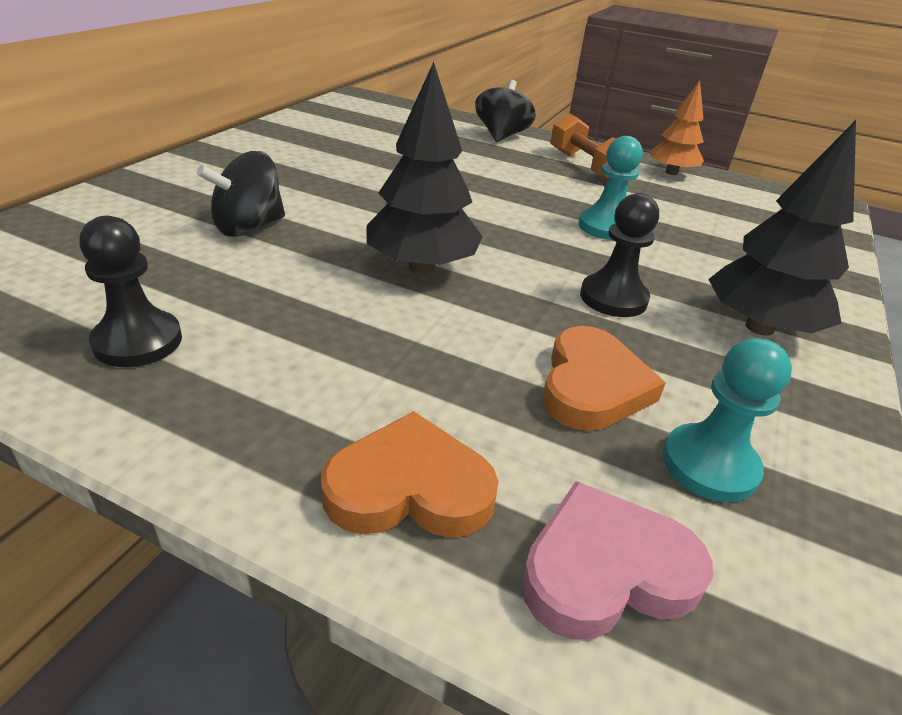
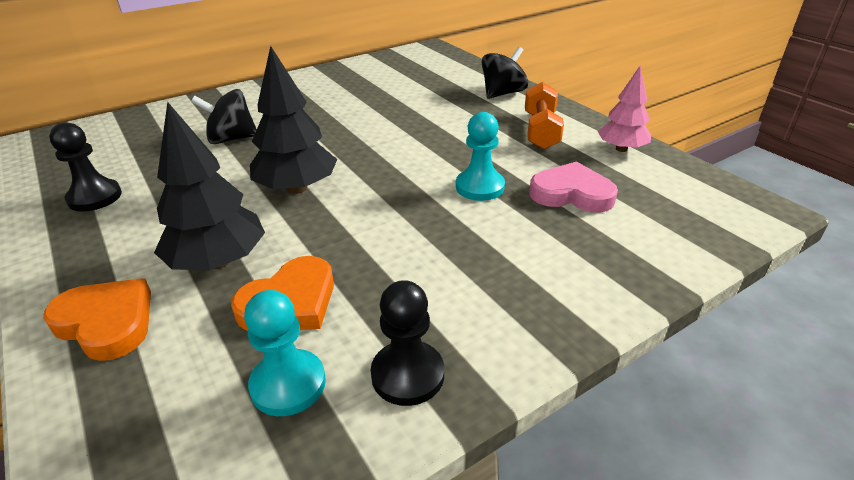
camera: 35 degrees right, 0 degrees up
pink heart [521,481,713,640] -> pink heart moved to [529,161,618,212]
black pawn [580,193,659,317] -> black pawn moved to [371,280,444,406]
orange tree [650,80,704,175] -> pink tree [598,66,651,152]
black tree [708,120,856,336] -> black tree moved to [154,102,265,270]

